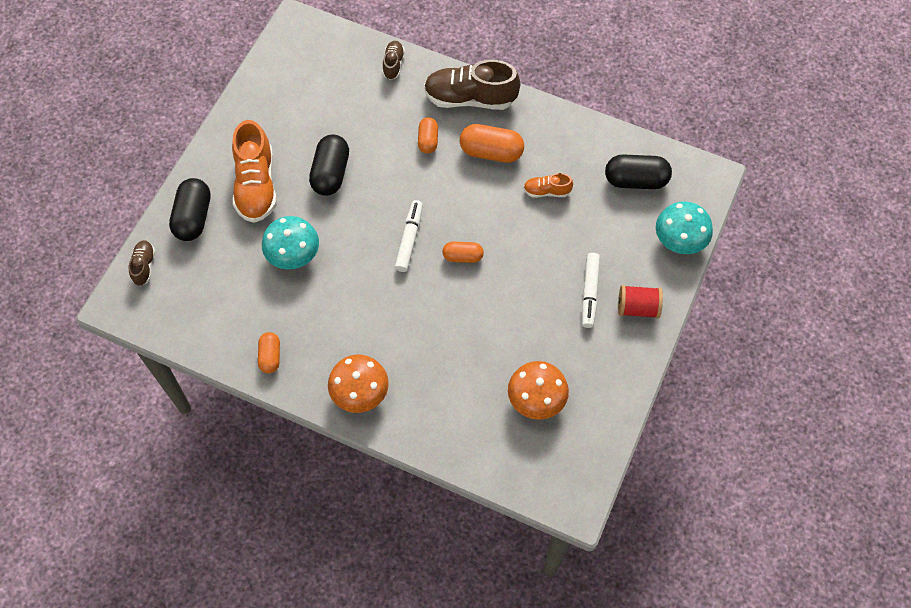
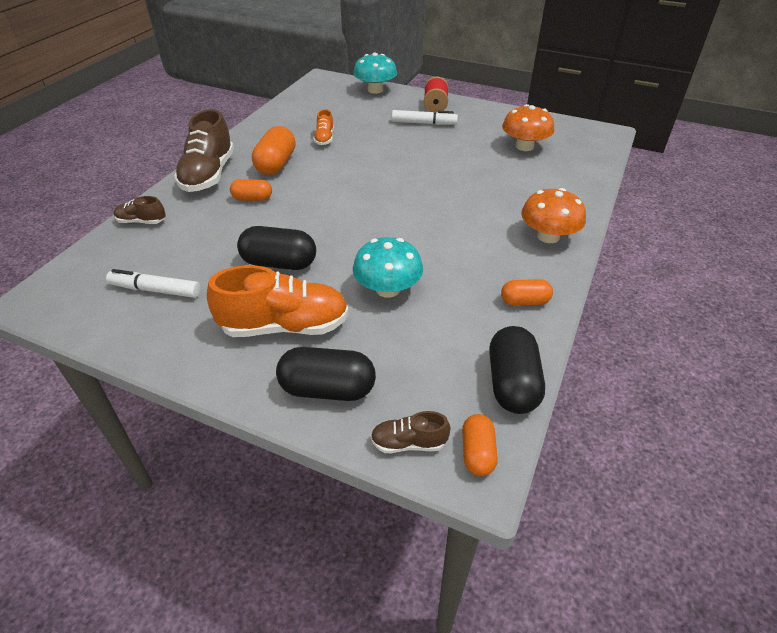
camera: 90 degrees left, 20 degrees down
white marker [395,200,423,272] -> white marker moved to [106,269,200,298]
orange capsule [442,242,484,263] -> orange capsule moved to [462,414,498,476]
black capsule [605,154,672,189] -> black capsule moved to [489,326,545,414]

